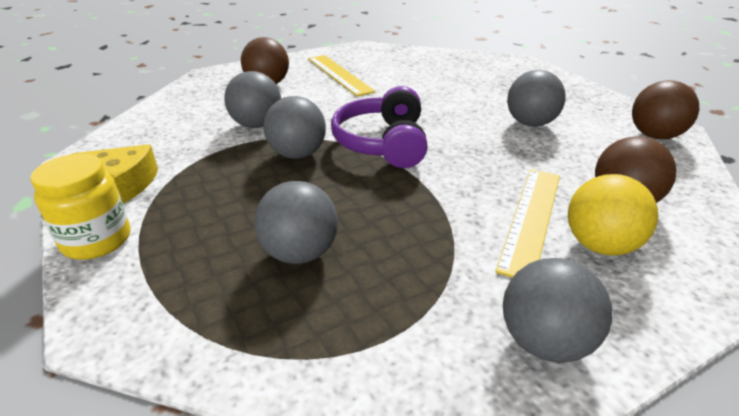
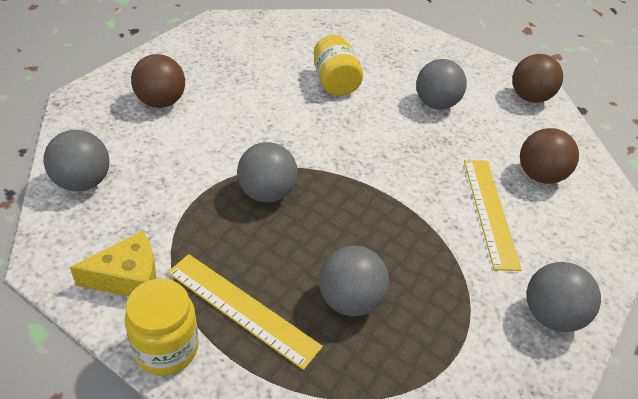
camera: 30 degrees left, 10 degrees up
grey ball [224,71,281,128] -> grey ball moved to [43,130,110,191]
yellow ruler [308,55,376,96] -> yellow ruler moved to [167,254,323,370]
purple headphones [331,86,428,168] -> none
yellow ball [568,174,659,256] -> none
none -> yellow jar [314,35,363,96]

